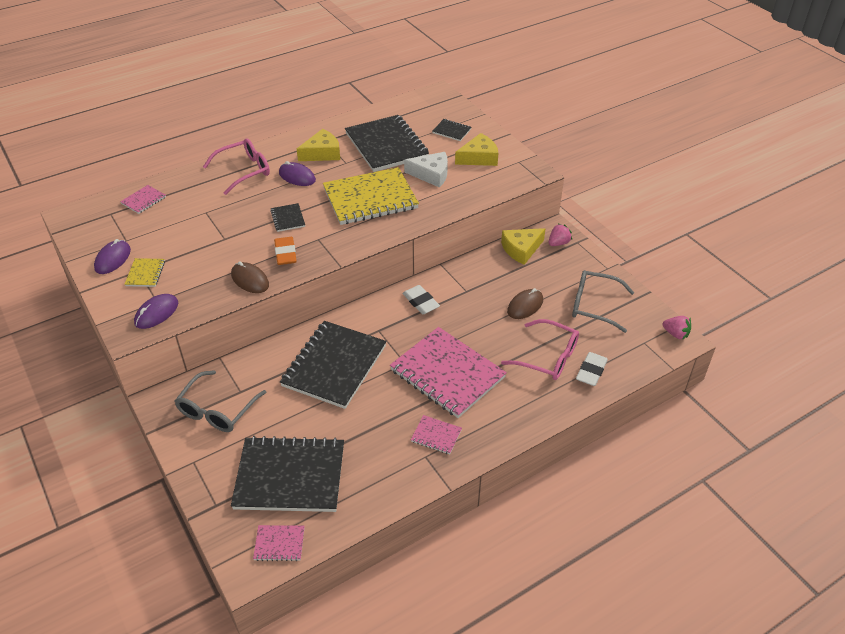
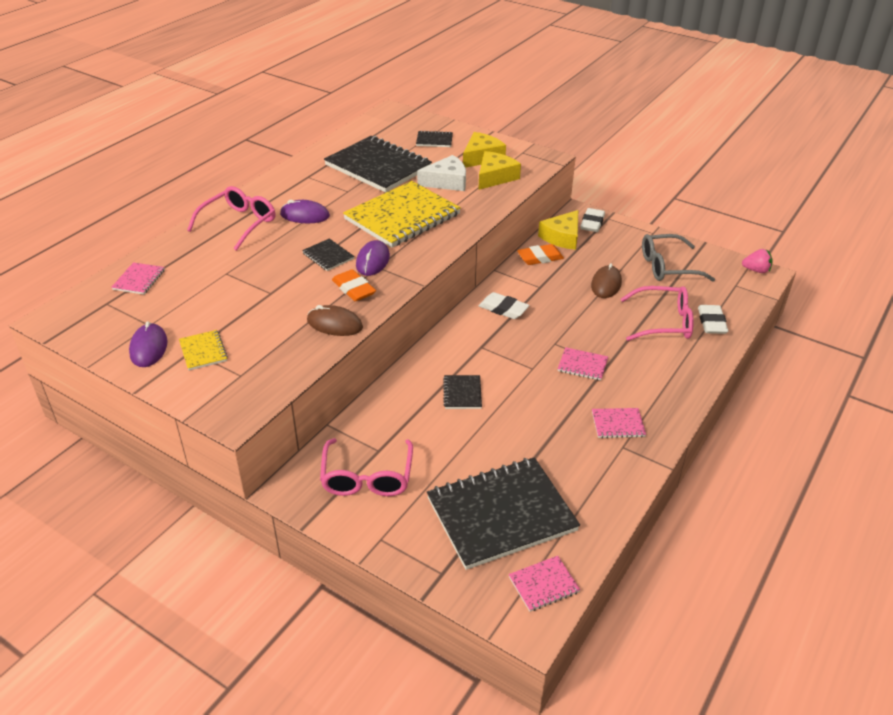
camera: 25 degrees left, 5 degrees down
purple mouse [134,294,178,329] -> purple mouse moved to [356,240,390,276]
grey glasses [175,370,267,432] -> pink glasses [320,438,413,496]
black notebook [280,321,386,409] -> black notebook [443,375,482,409], size x0.43
yellow cheese [297,129,340,161] -> yellow cheese moved to [478,151,521,190]
pink notebook [390,327,507,418] -> pink notebook [558,347,608,381], size x0.43
pink strawberry [549,224,572,246] -> white eraser [580,208,605,232]
none -> orange eraser [517,244,564,265]

